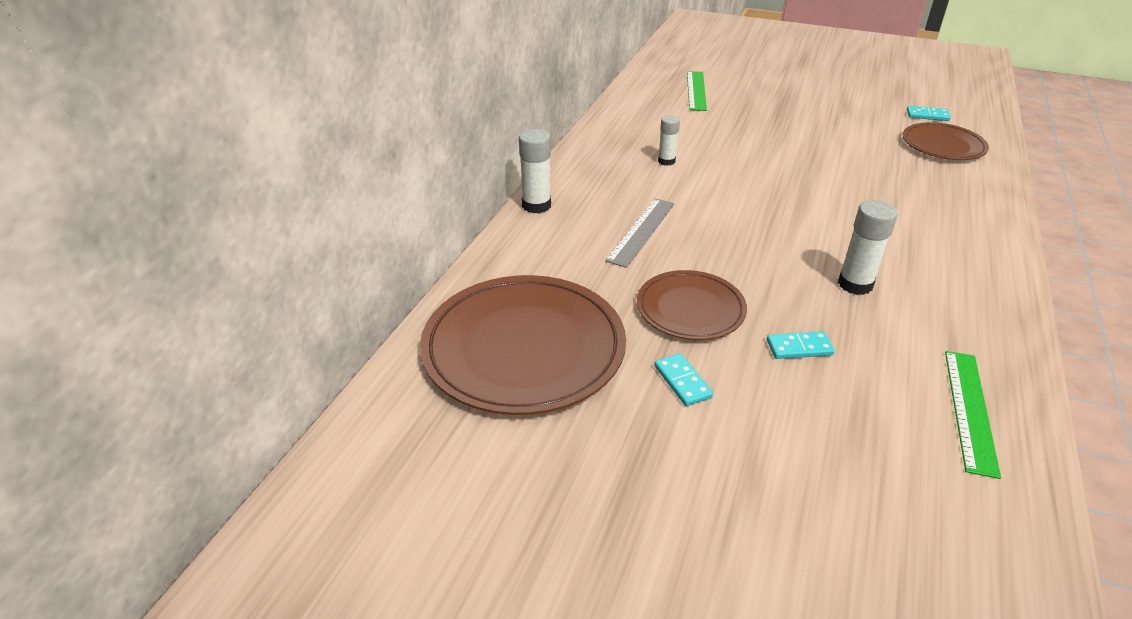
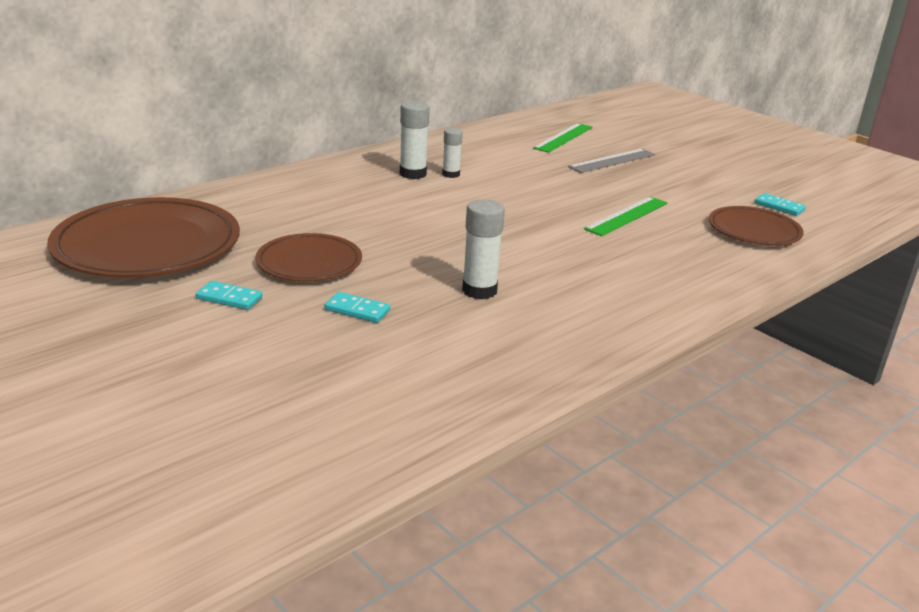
camera: 25 degrees right, 10 degrees down
white glue stick [519,129,551,213] -> white glue stick moved to [400,101,430,179]
grey ruler [605,198,675,268] -> grey ruler moved to [568,149,655,173]
turquoise domino [654,353,713,406] -> turquoise domino turned 75 degrees counterclockwise [196,281,262,310]
green ruler [945,351,1001,479] -> green ruler moved to [584,196,667,236]

